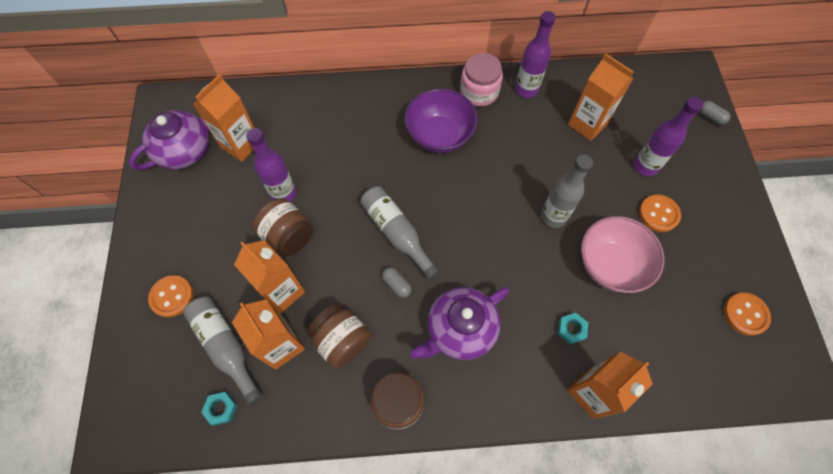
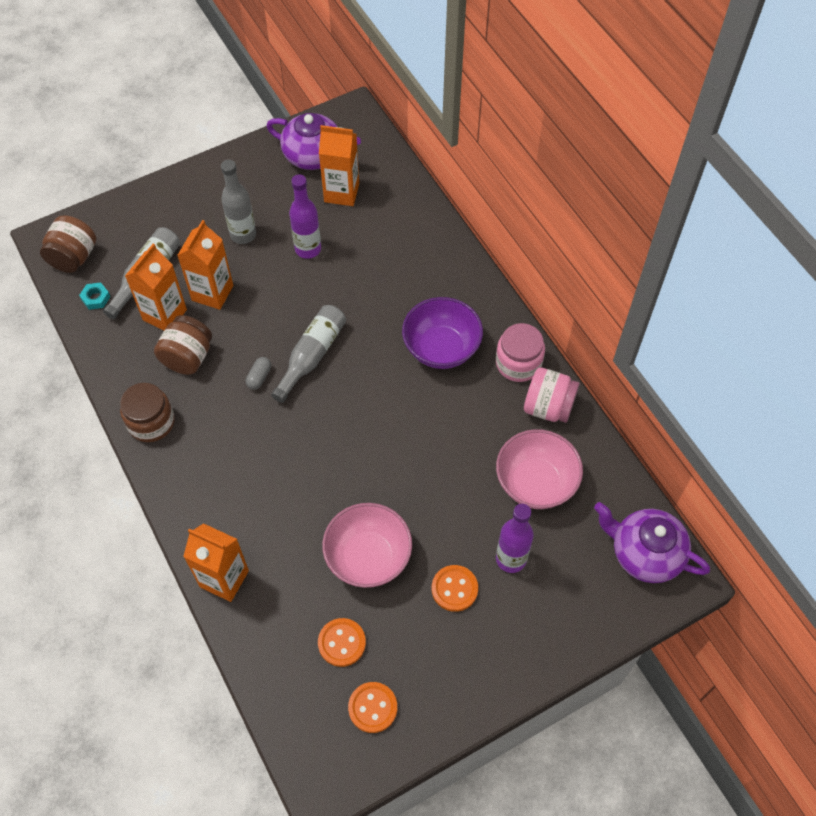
camera: 65 degrees right, 5 degrees down
orange button [148,275,193,317] -> orange button moved to [318,618,366,667]
brown jar [253,198,313,256] -> brown jar moved to [40,215,96,273]
purple teapot [410,287,509,360] -> purple teapot moved to [594,502,710,583]
purple bottle [515,11,556,98] -> pink jar [524,367,580,423]
grey bottle [541,155,593,228] -> grey bottle moved to [221,160,256,244]
turquoise nut [558,313,588,344] -> none
orange carton [568,53,634,141] -> pink bowl [496,429,583,509]
grey capsule [699,101,731,125] -> none

